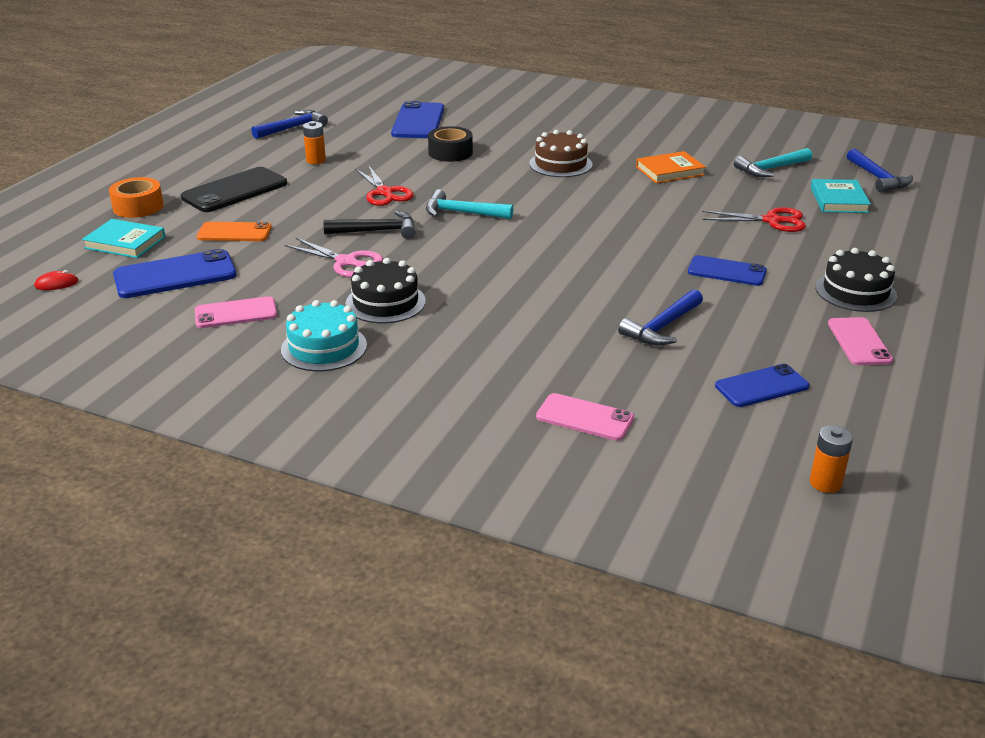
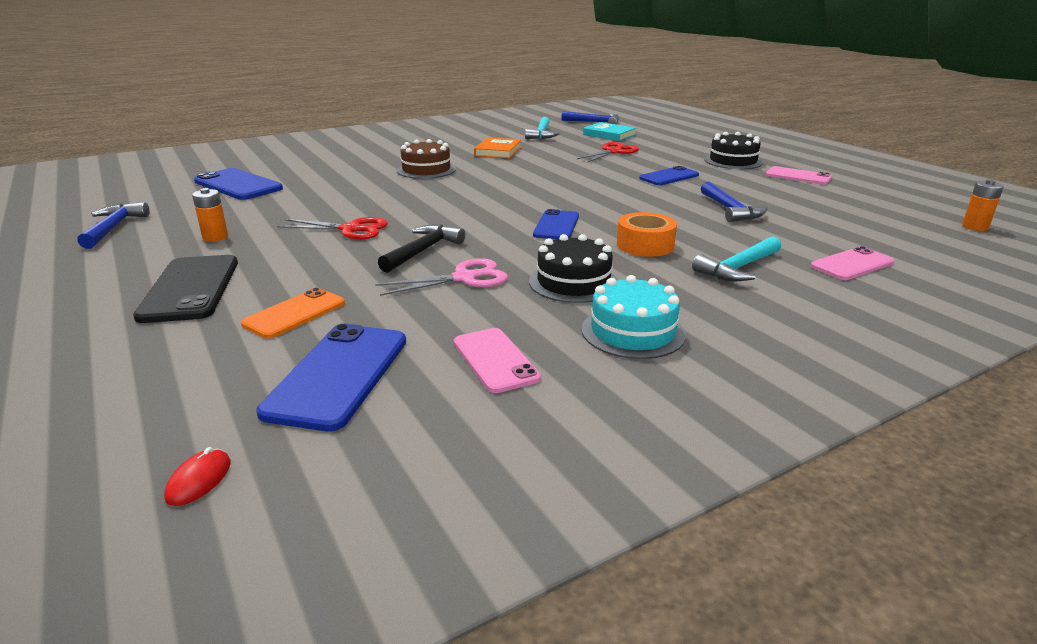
camera: 55 degrees left, 5 degrees down
turquoise book [82,219,165,258] -> none
orange tape [109,177,164,218] -> orange tape moved to [617,212,677,257]
pink phone [195,296,277,328] -> pink phone turned 45 degrees counterclockwise [454,328,541,393]
turquoise hammer [426,189,513,219] -> turquoise hammer moved to [692,236,781,281]
black tape [428,126,473,162] -> none
blue phone [715,364,809,407] -> blue phone moved to [533,209,579,239]

